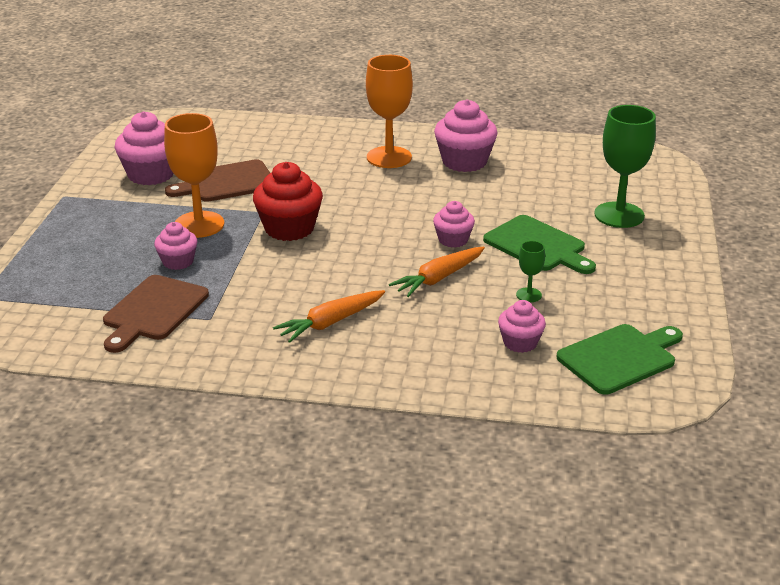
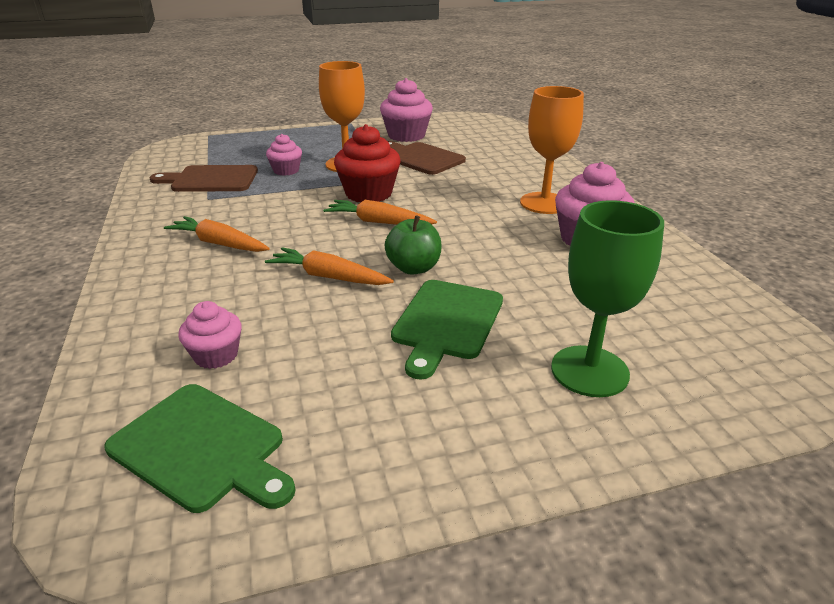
camera: 65 degrees right, 0 degrees up
pink cupcake [433,201,475,248] -> green apple [385,215,441,275]
green goblet [516,241,545,302] -> none
none -> orange carrot [323,200,437,225]

